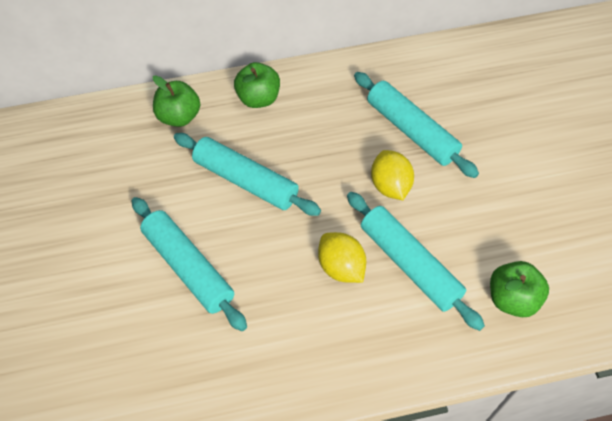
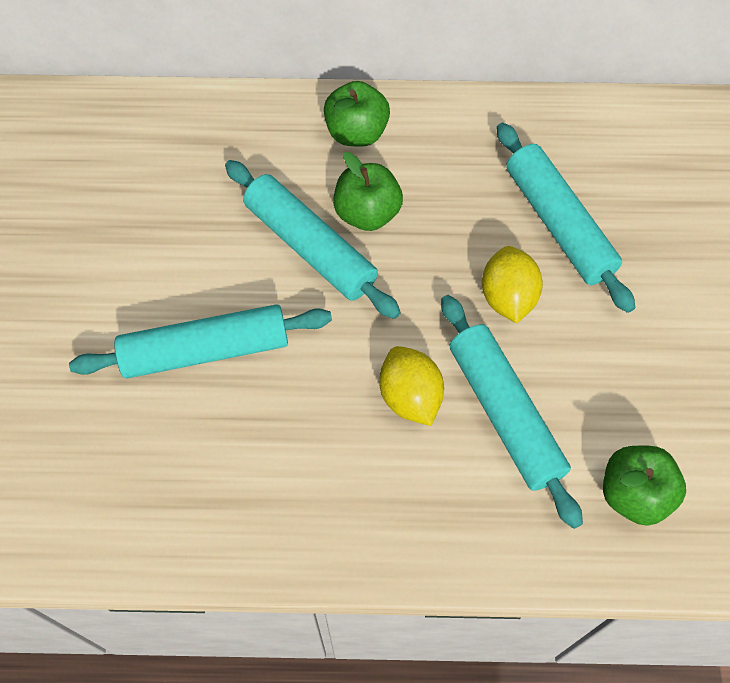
camera: 10 degrees right, 5 degrees up
turquoise rolling pin [132,197,247,331] -> turquoise rolling pin turned 75 degrees counterclockwise [69,304,332,378]
green apple [153,75,200,127] -> green apple moved to [333,152,403,231]

